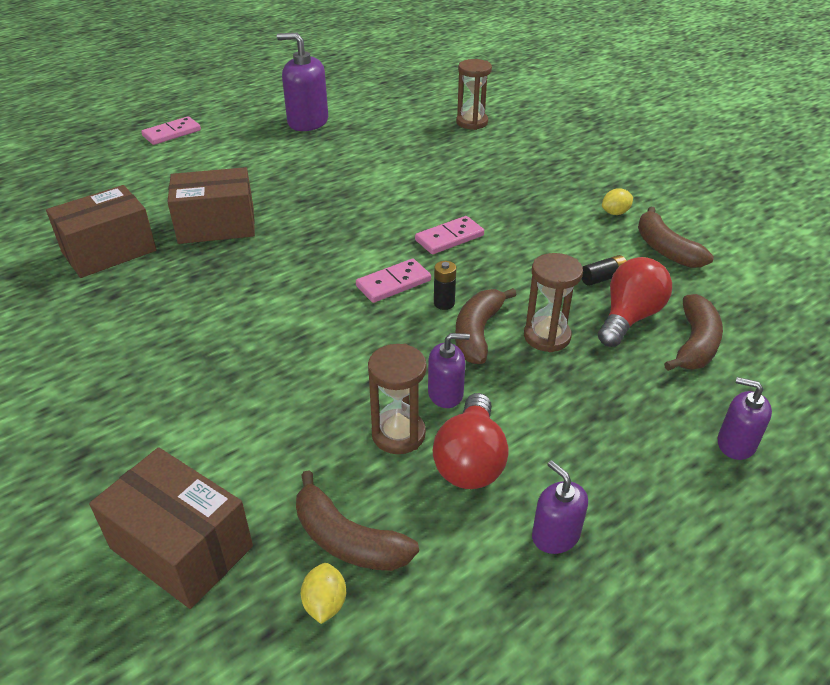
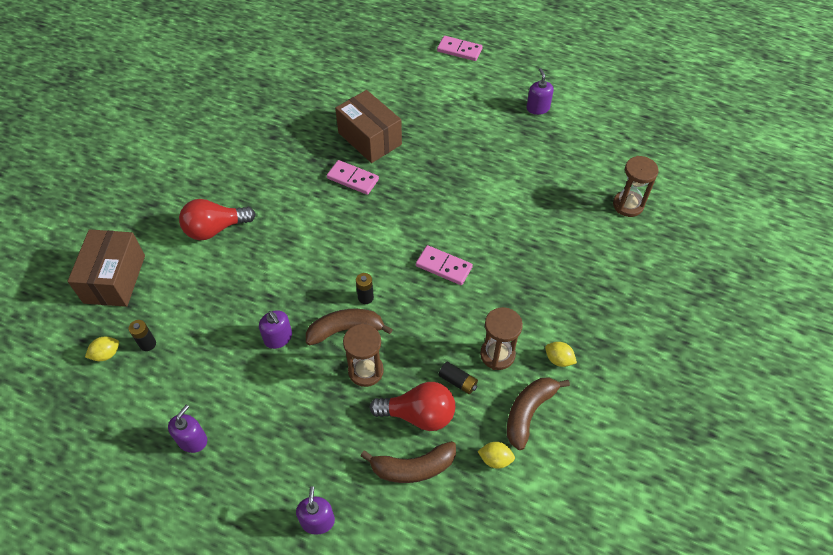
camera: 60 degrees right, 15 degrees up
brown box [46,185,157,278] -> none
purple soap dispenser [277,32,328,131] -> purple soap dispenser [526,68,554,115], size x0.57
brown banana [296,470,419,571] -> black battery [129,320,156,351]
pink domino [356,259,431,303] -> pink domino moved to [327,160,379,195]
brown hourglass [368,344,427,454] -> brown hourglass moved to [480,307,523,370]
red light bulb [433,393,508,489] -> red light bulb moved to [179,199,256,240]
none -> yellow lemon [477,442,515,469]

